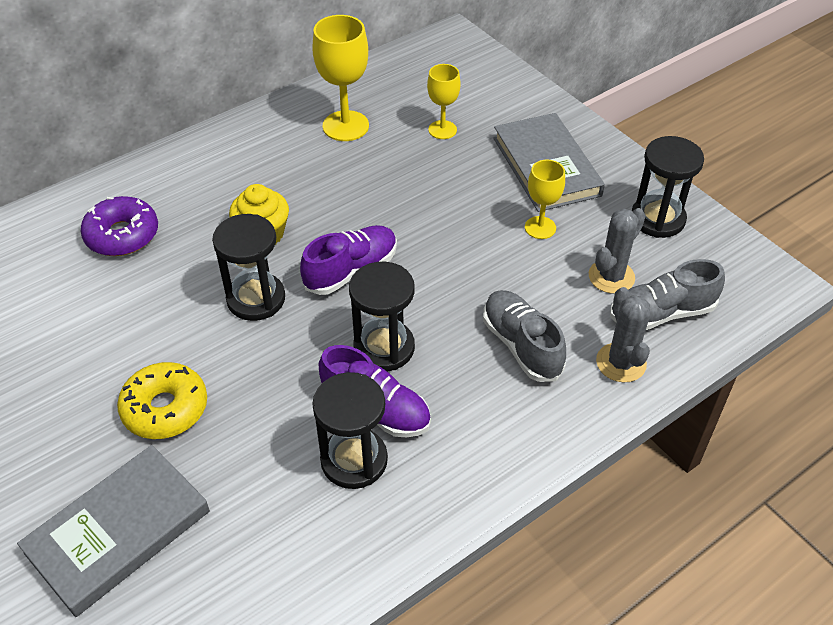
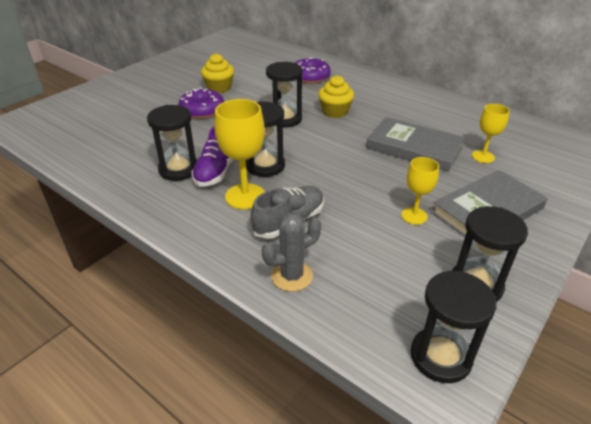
camera: 75 degrees right, 10 degrees down
grey book [17,445,210,617] -> grey book moved to [366,117,465,172]
yellow donut [117,362,207,439] -> purple donut [178,88,224,119]
purple shoe [300,225,397,295] -> none
yellow goblet [312,15,369,141] -> yellow goblet moved to [214,99,265,209]
grey cactus [589,208,646,294] -> none
grey shoe [610,259,725,330] -> none
none -> yellow cupcake [201,53,234,93]
none -> black hourglass [411,271,497,383]

